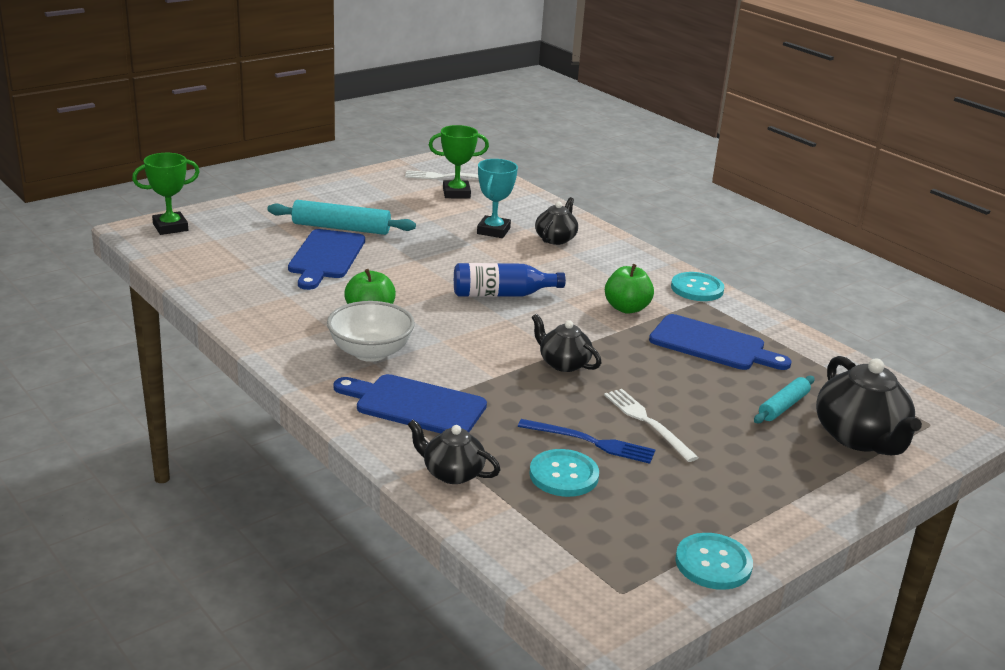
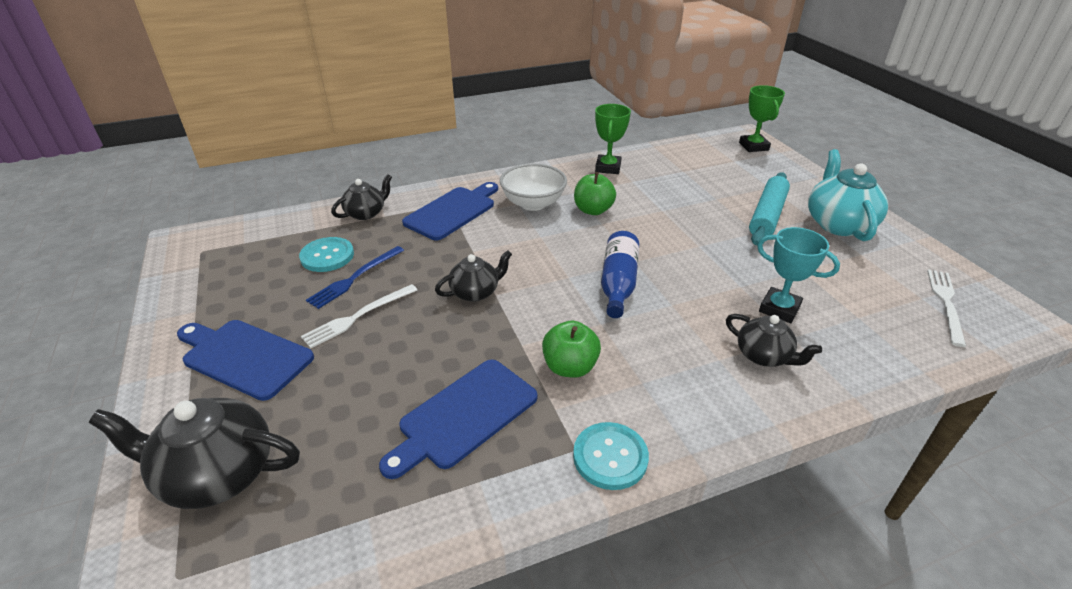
camera: 110 degrees right, 10 degrees up
blue cutting board [288,229,365,290] -> blue cutting board moved to [177,320,314,401]
green trophy [429,125,489,199] -> green trophy moved to [595,104,631,174]
white fork [604,389,699,462] -> white fork turned 150 degrees clockwise [301,284,417,348]
turquoise button [675,533,753,590] -> none
turquoise rolling pin [754,376,814,423] -> none
none -> turquoise teapot [808,149,888,241]

